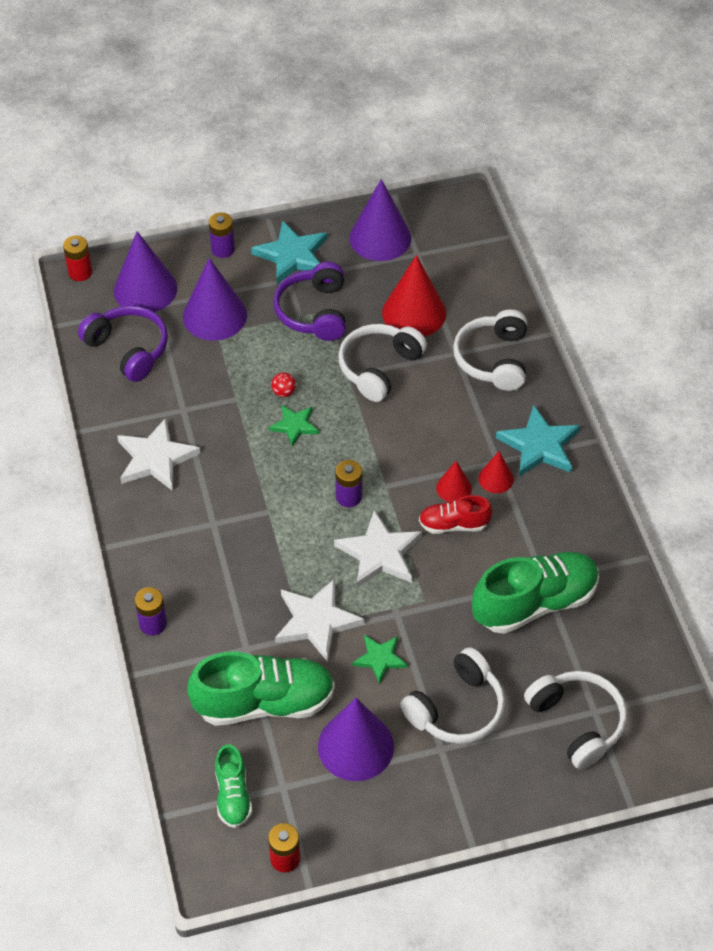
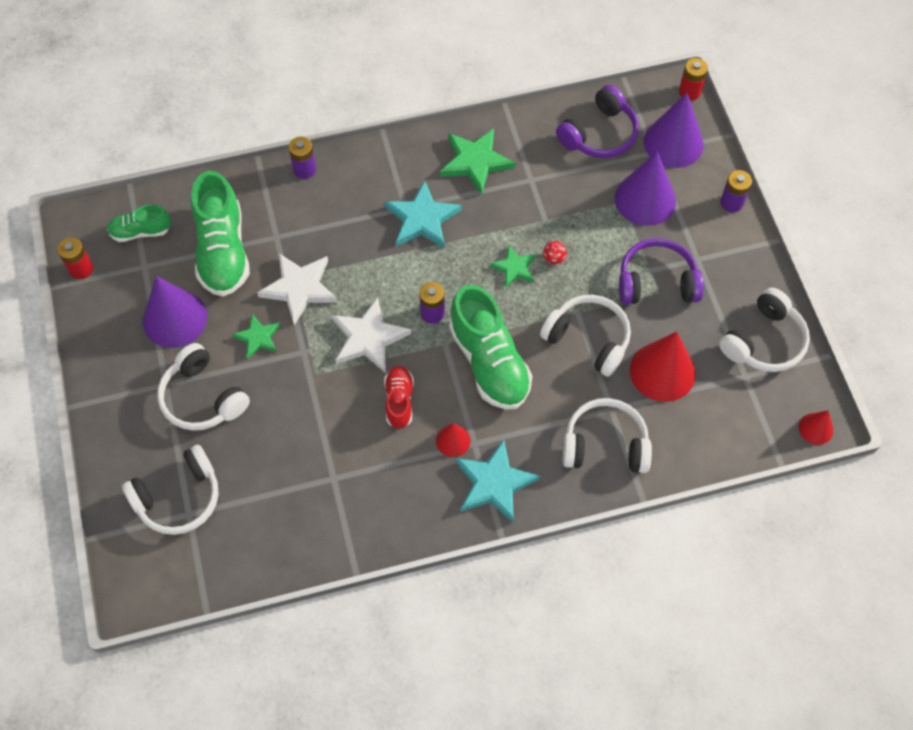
camera: 90 degrees right, 10 degrees up
white star [117,418,201,491] -> green star [440,128,515,195]
turquoise star [251,220,327,284] -> turquoise star moved to [384,180,462,248]
purple cone [349,179,411,261] -> white headphones [719,288,810,372]
red cone [436,461,472,502] -> red cone moved to [799,410,833,445]
green shoe [472,552,599,634] -> green shoe moved to [449,284,533,409]

